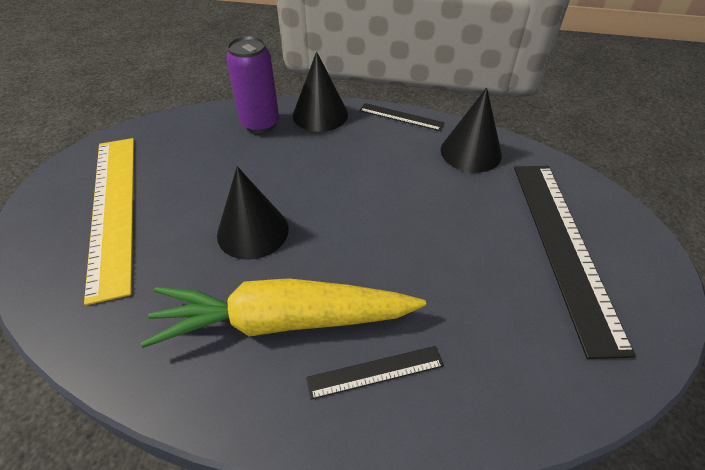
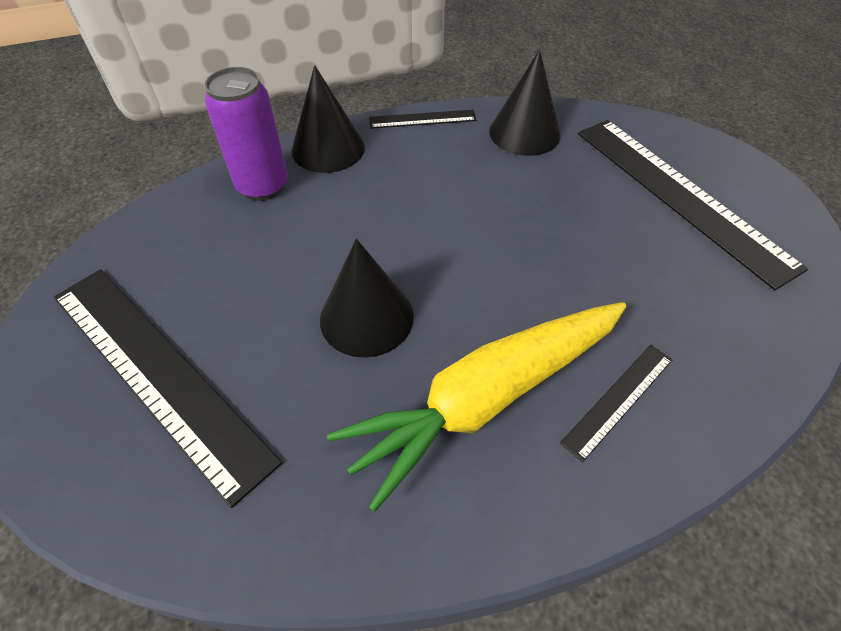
camera: 30 degrees left, 5 degrees up
yellow ruler [84,138,134,305] -> black ruler [54,269,282,508]

